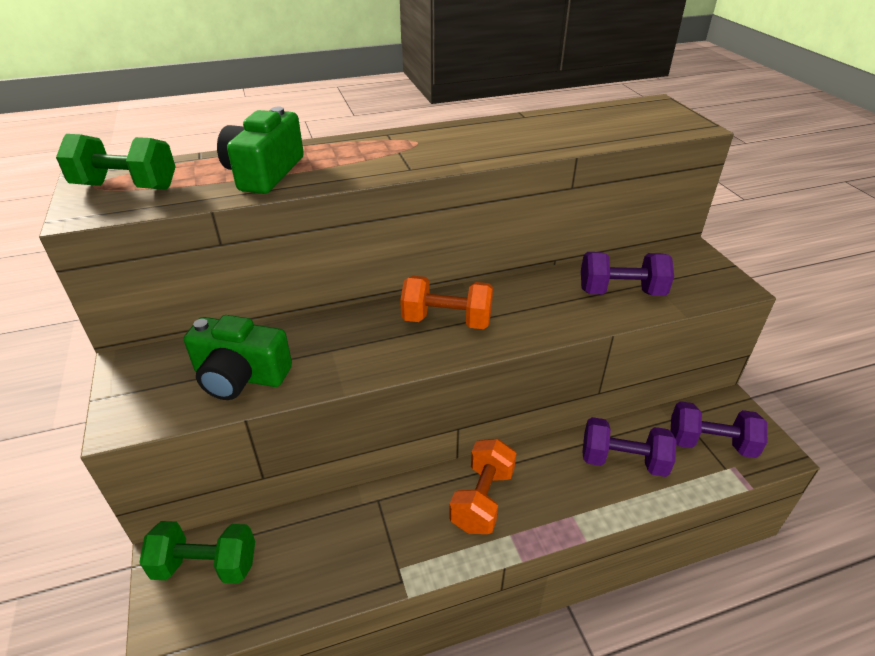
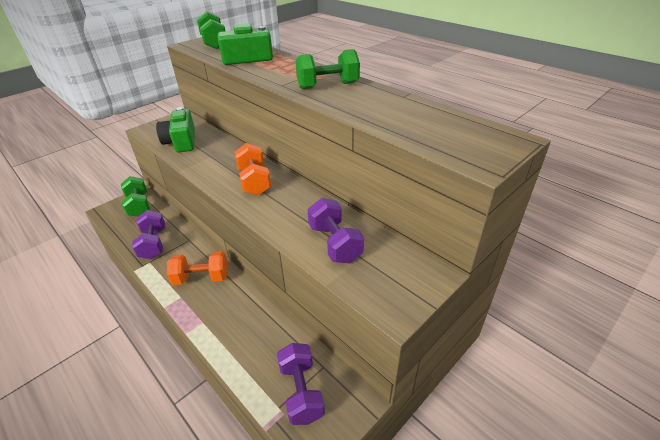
camera: 65 degrees right, 0 degrees up
purple dumbbell [582,417,676,477] -> purple dumbbell moved to [132,210,165,259]
none -> green dumbbell [295,49,360,89]

